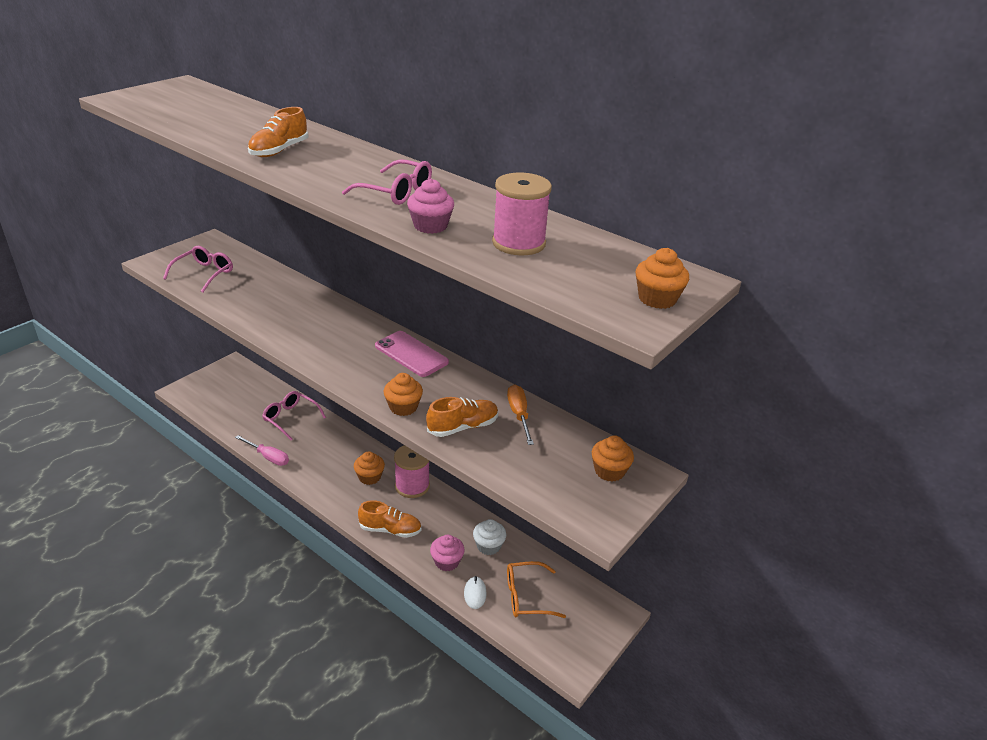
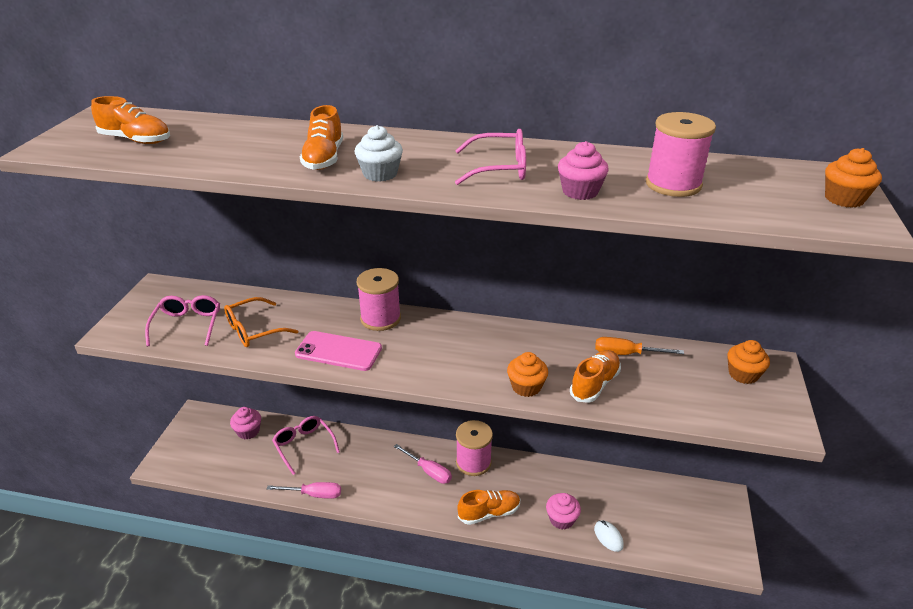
camera: 25 degrees left, 0 degrees up
pink glasses [262,391,326,440] -> pink glasses turned 45 degrees clockwise [272,416,340,475]
orange cupcake [354,451,385,485] -> pink screwdriver [394,444,452,484]
pink phone [375,331,449,377] -> pink phone moved to [295,331,382,371]
white cupcake [473,519,506,555] -> white cupcake moved to [354,125,403,182]
orange screwdriver [507,385,534,445] -> orange screwdriver turned 45 degrees counterclockwise [595,337,684,355]
orange glasses [507,561,566,618] -> orange glasses moved to [224,297,298,347]
none -> orange shoe [91,96,170,144]
none -> pink cupcake [230,407,261,440]
none -> pink spool [357,268,401,331]

